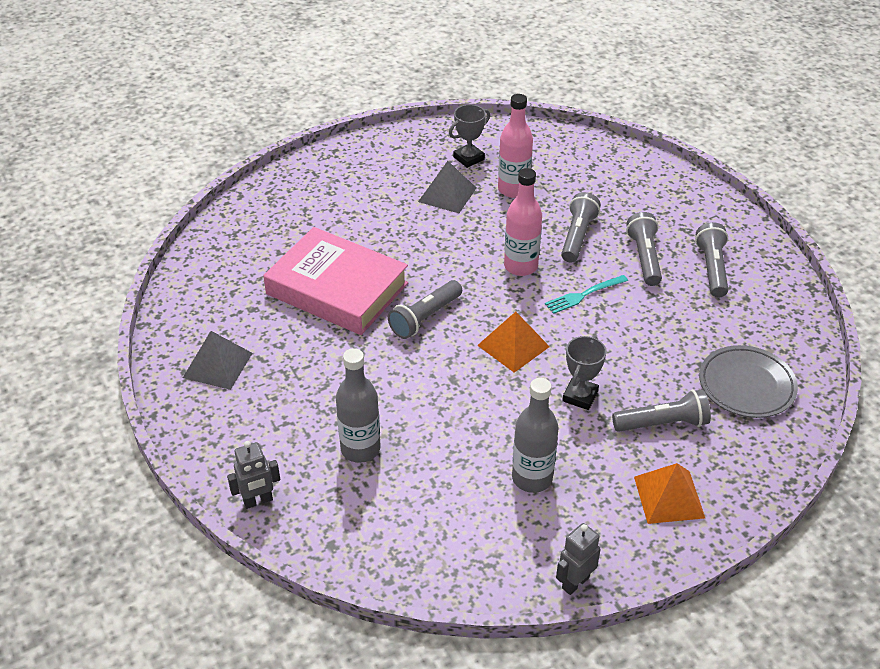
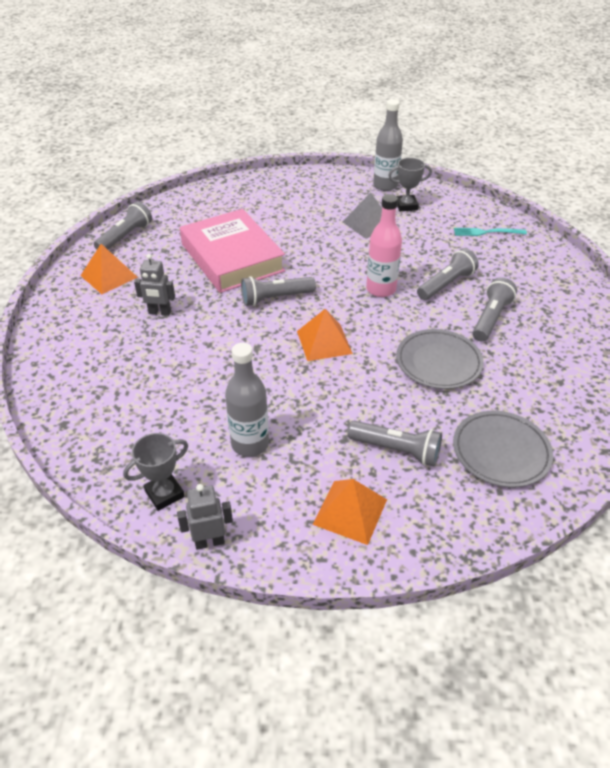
camera: 30 degrees right, 0 degrees up
grey pyramid [183,331,253,390] -> orange pyramid [81,244,138,294]
grey robot [227,441,280,509] -> grey robot moved to [134,254,175,316]
grey bottle [336,348,381,463] -> grey bottle moved to [373,99,403,191]
pink bottle [498,94,533,198] -> none
turquoise fork [545,275,628,314] -> turquoise fork moved to [454,228,527,236]
grey trophy [562,336,606,410] -> grey trophy moved to [123,433,188,511]
grey flashlight [695,222,728,297] -> grey flashlight moved to [94,202,152,250]
none -> grey plate [396,329,484,389]

